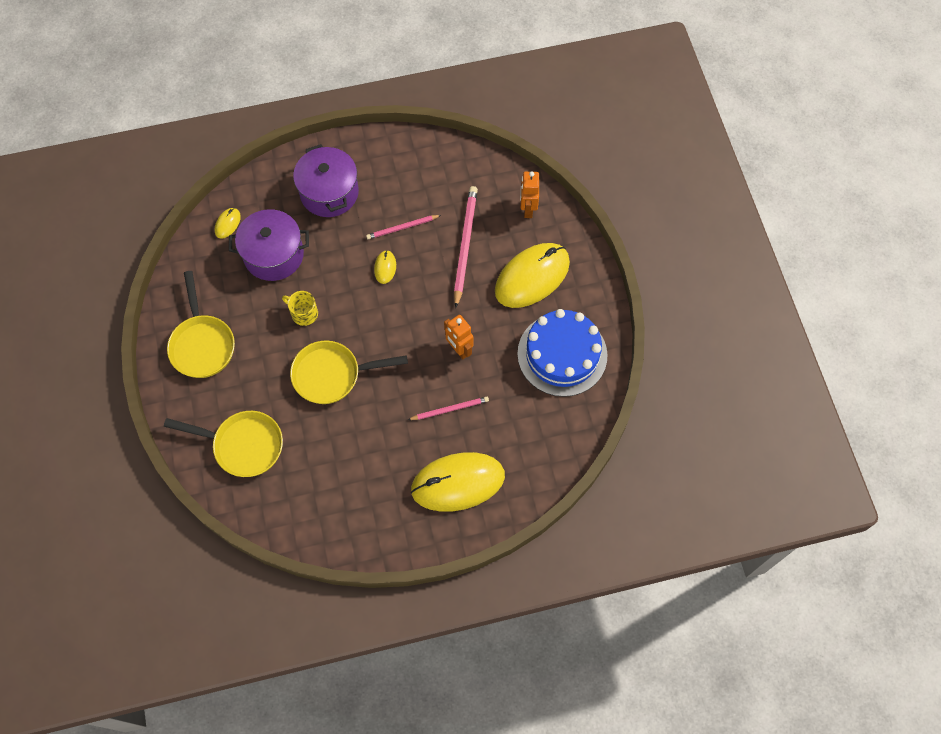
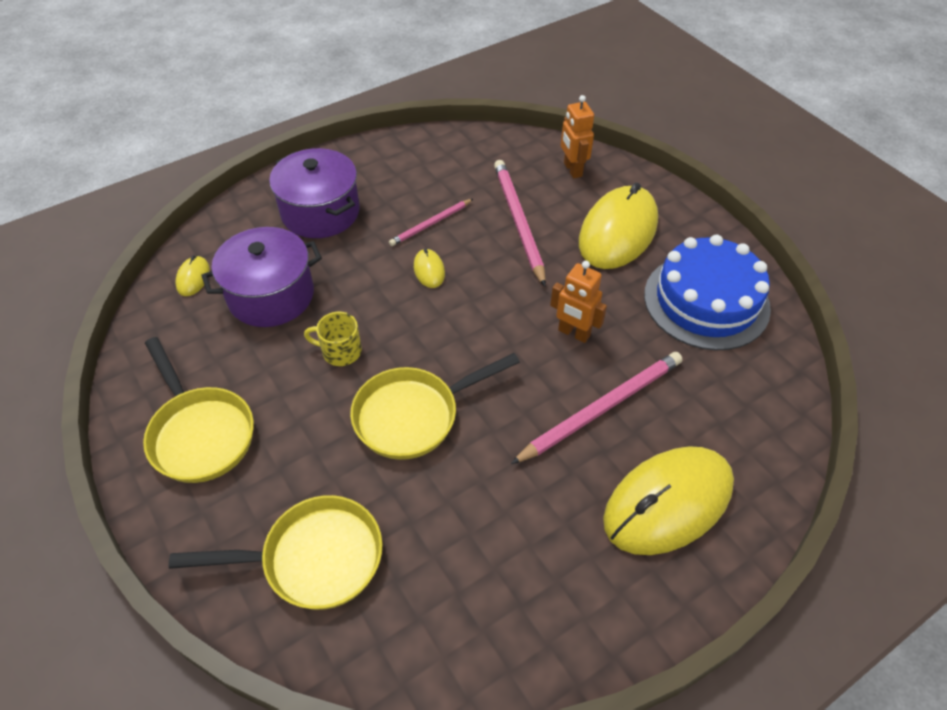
camera: 20 degrees left, 15 degrees down
pink pencil [408,397,489,420] -> pink pencil [511,352,682,464], size x1.74

